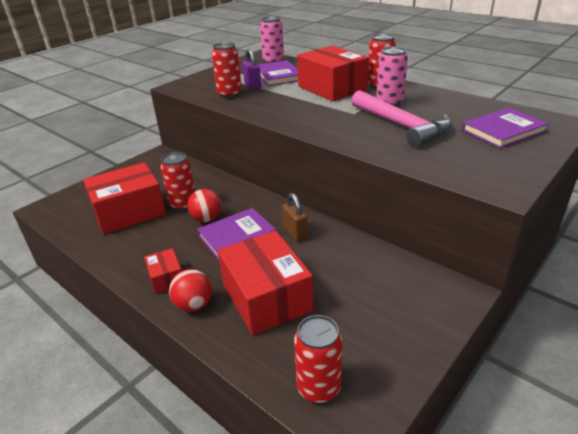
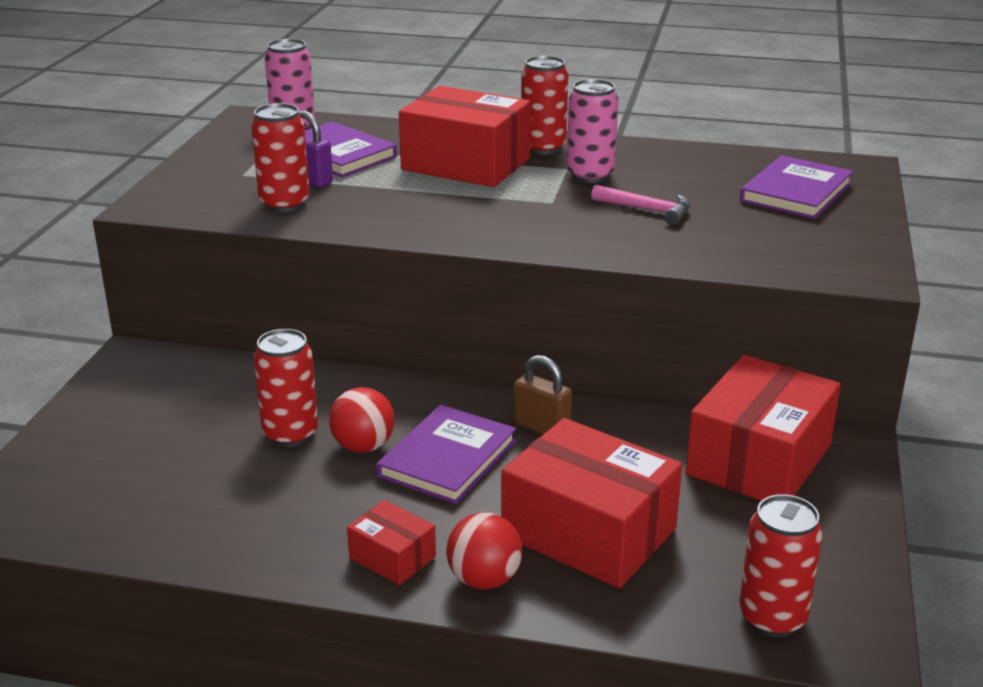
camera: 30 degrees left, 5 degrees down
red box [83,162,166,234] -> red box moved to [686,355,841,501]
pink hammer [351,90,452,147] -> pink hammer [591,185,690,225], size x0.51

